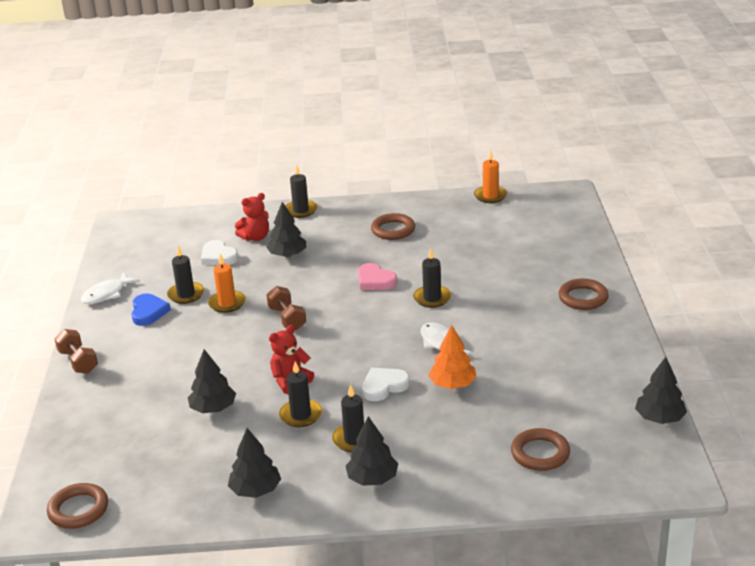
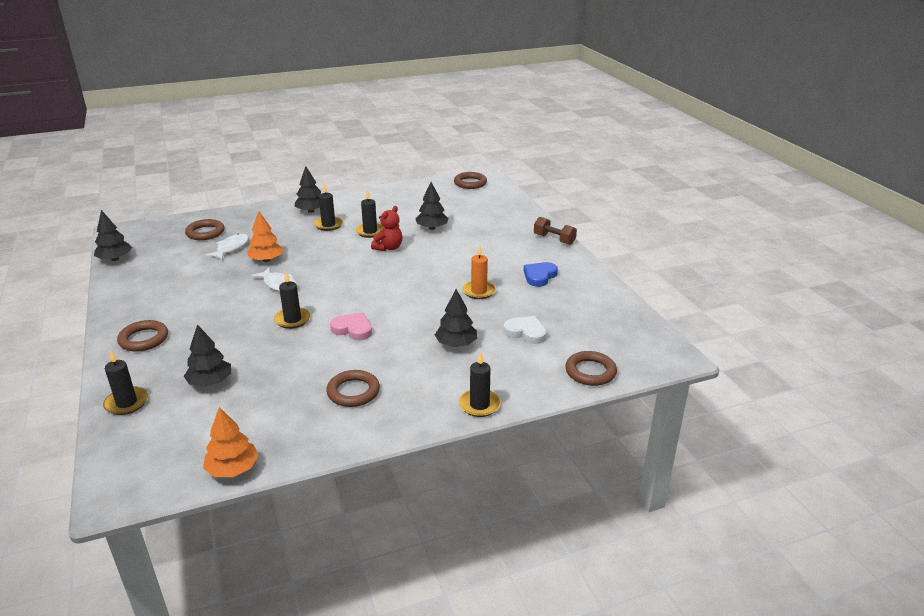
camera: 160 degrees right, 0 degrees up
white fish [81,272,140,304] -> white fish moved to [205,233,249,260]
blue heart [131,294,171,326] -> blue heart turned 60 degrees clockwise [524,262,558,287]
black candle [167,246,204,304] -> black candle moved to [103,350,148,415]
black tree [228,428,281,498] -> black tree moved to [184,324,231,387]
red teddy bear [235,193,269,241] -> none
brown dumbbell [266,286,306,330] -> none
white heart [362,368,410,401] -> none
orange candle [474,150,507,203] -> orange tree [203,407,259,477]
none -> brown ring [565,351,617,386]

